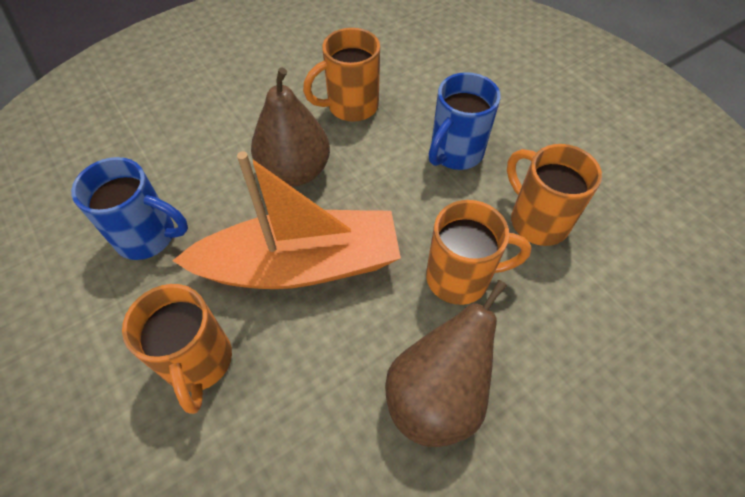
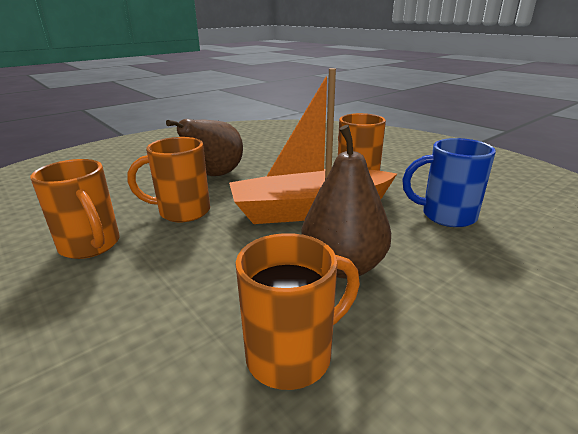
camera: 175 degrees right, 30 degrees down
blue mug [429,72,501,170] -> none

